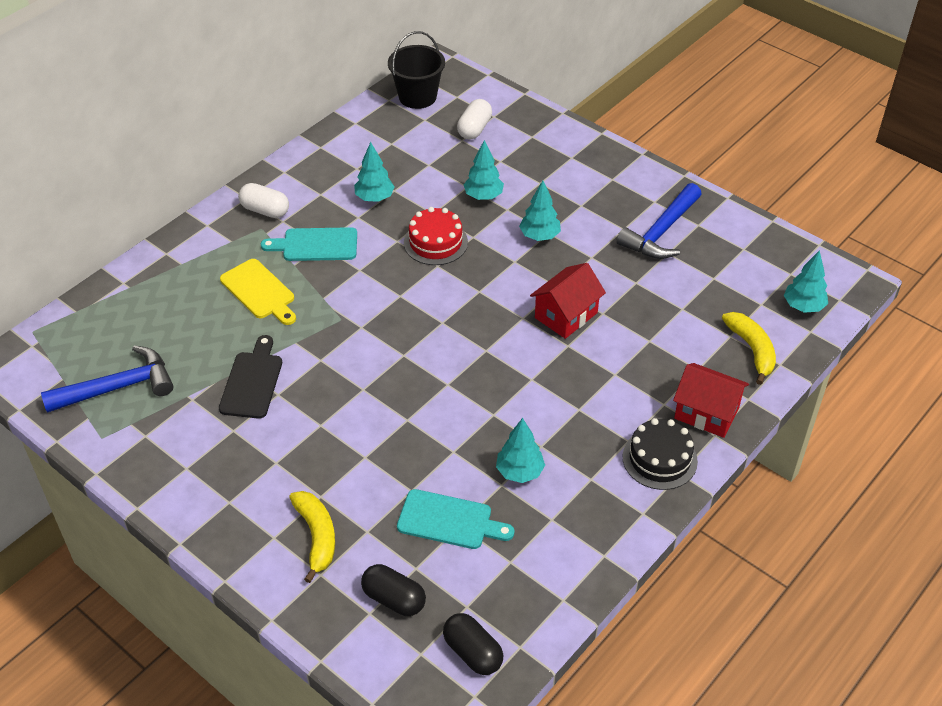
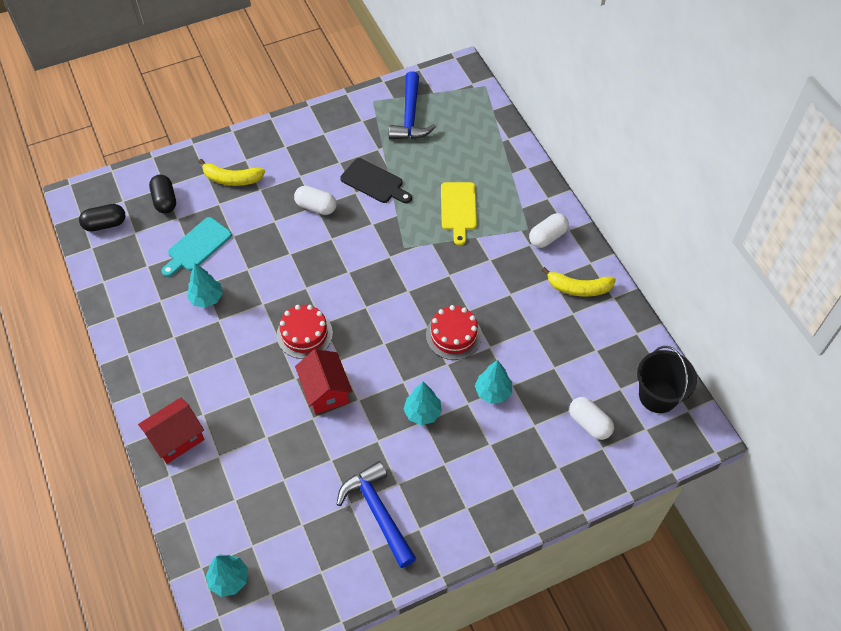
camera: 115 degrees right, 10 degrees up
yellow cutting board [220,259,296,325] -> yellow cutting board turned 75 degrees counterclockwise [441,182,477,245]
turquoise cutting board [261,227,357,261] -> none
turquoise tree [354,142,395,202] -> none
black capsule [361,564,426,616] -> black capsule turned 75 degrees counterclockwise [149,175,176,214]
black cake [622,418,698,490] -> none
yellow banana [722,312,776,385] -> yellow banana moved to [542,267,616,297]
none -> red cake [277,305,333,359]
none -> white capsule [294,186,337,215]

